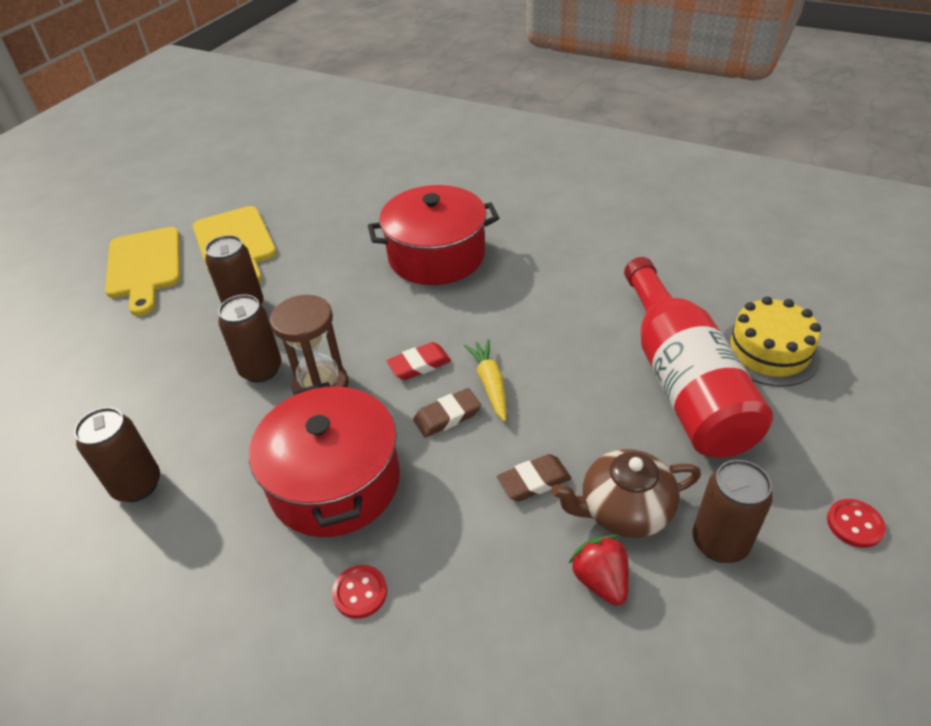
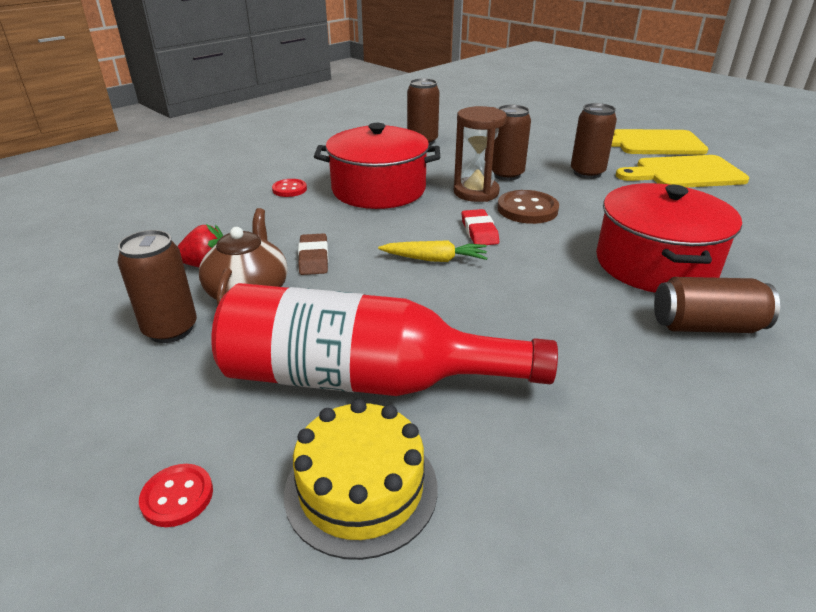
camera: 105 degrees right, 10 degrees down
brown eraser [413,388,481,438] -> none
red button [827,499,886,548] -> red button moved to [139,464,213,527]
none -> brown button [497,190,559,224]
none -> brown can [654,277,780,333]

